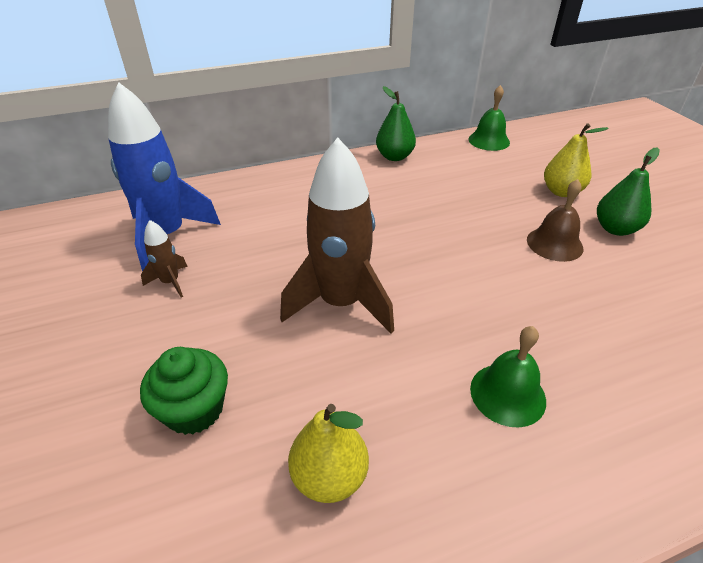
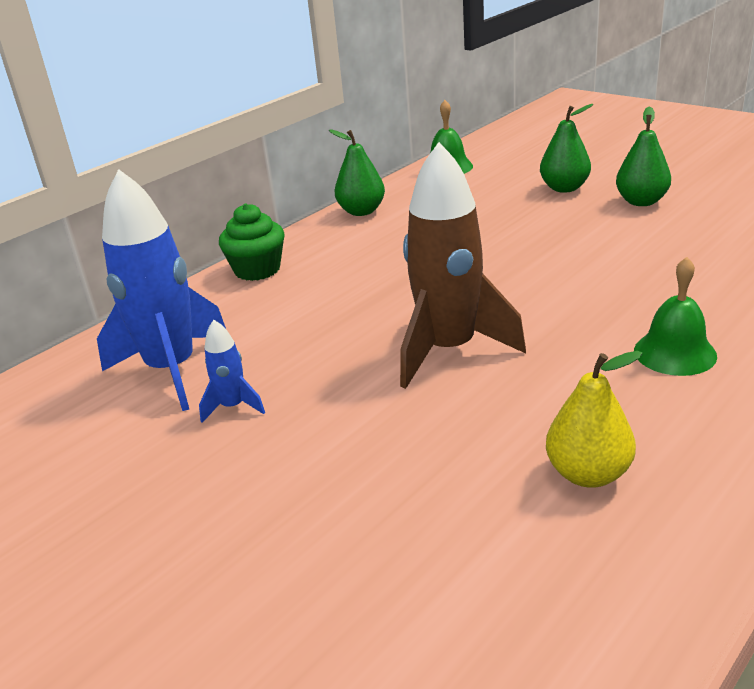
camera: 25 degrees left, 10 degrees down
green cupcake [140,347,228,435] -> green cupcake moved to [219,203,285,281]
brown rocket [141,220,188,297] -> blue rocket [199,319,265,423]
brown bell [527,179,583,262] -> none
yellow pear [544,123,609,197] -> green pear [540,104,593,193]

